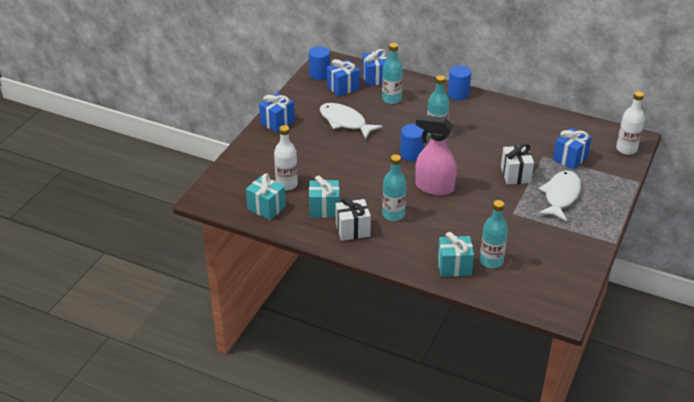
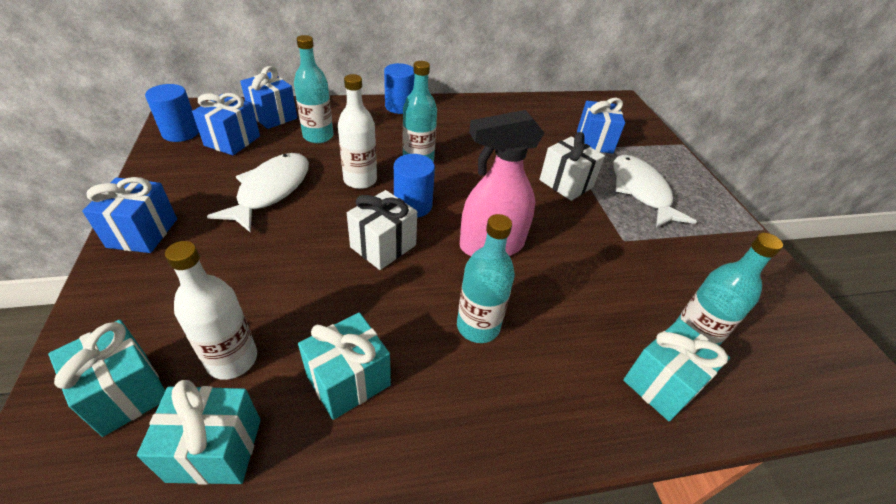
camera: 40 degrees left, 5 degrees up
white fish [320,103,383,139] -> white fish turned 105 degrees clockwise [207,153,309,233]
white gift [336,197,371,241] -> white gift moved to [347,190,417,270]
white bottle [616,91,645,155] -> white bottle moved to [338,74,377,189]
none -> turquoise gift [48,320,165,437]

